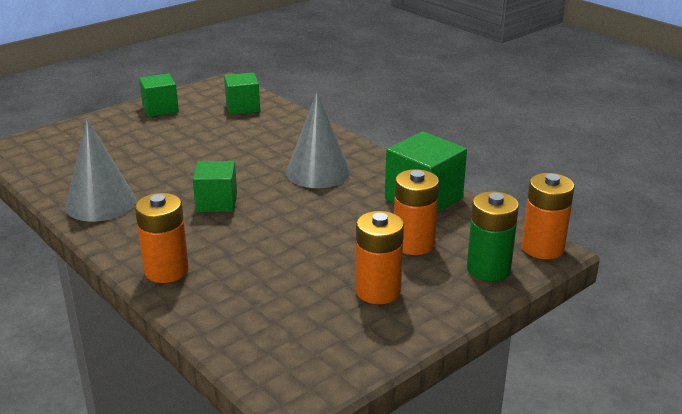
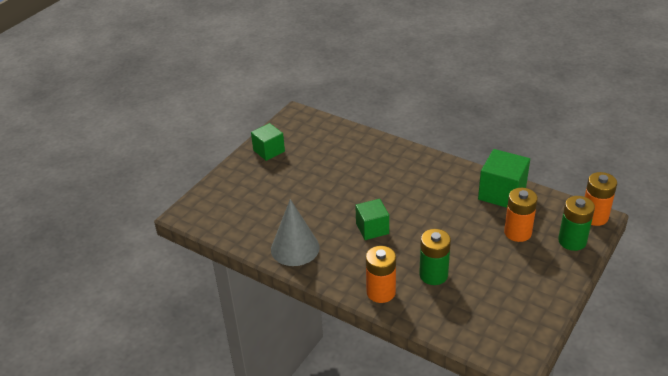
camera: 15 degrees left, 10 degrees up
green cube [224,72,260,115] -> none
grey cone [286,92,351,188] -> none
orange battery [355,211,404,304] -> none
none -> green battery [419,229,451,285]

